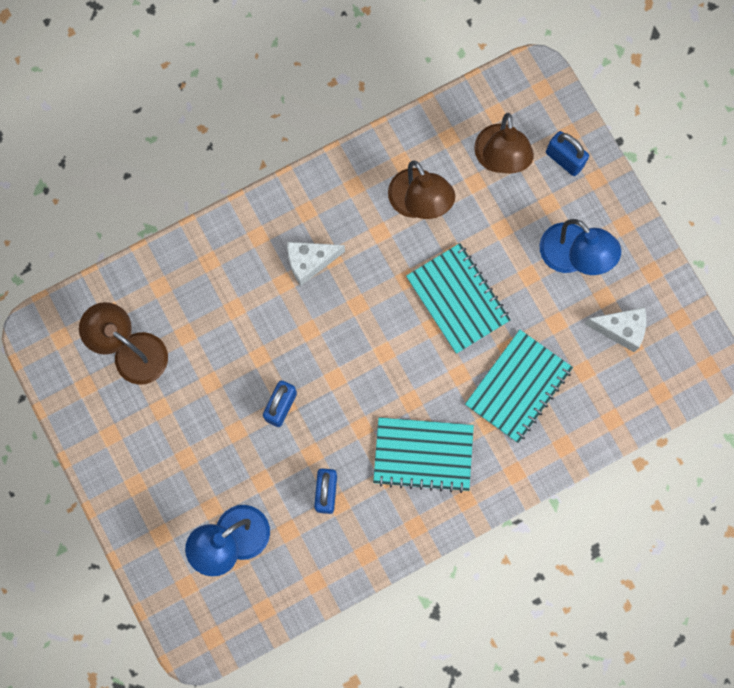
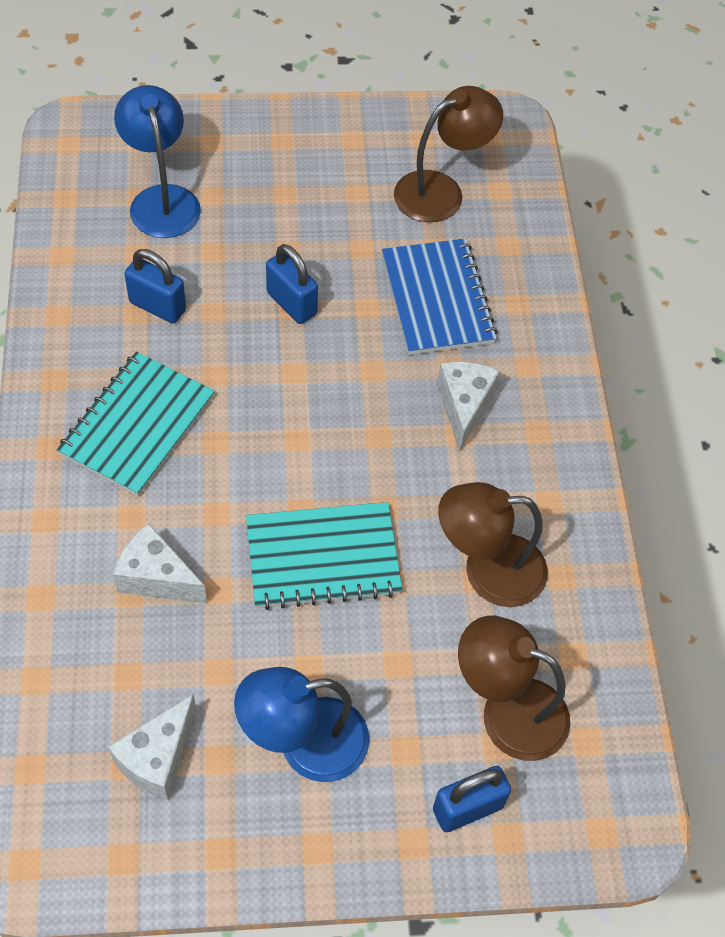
camera: 110 degrees right, 20 degrees down
turquoise notebook [465,330,573,443] -> white cheese [113,523,207,603]
none -> blue notebook [382,238,497,355]

